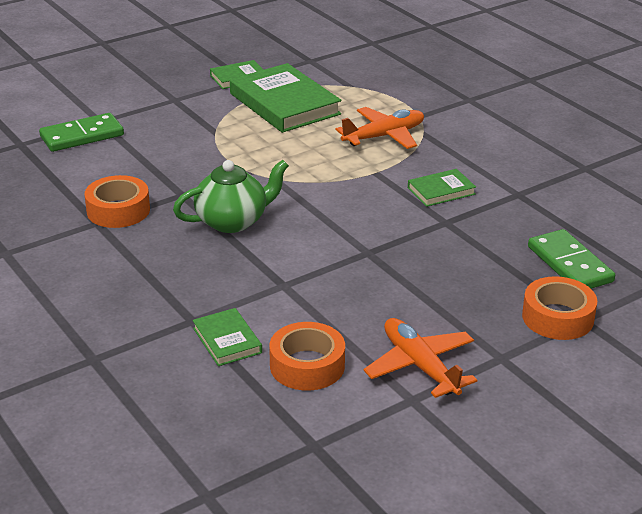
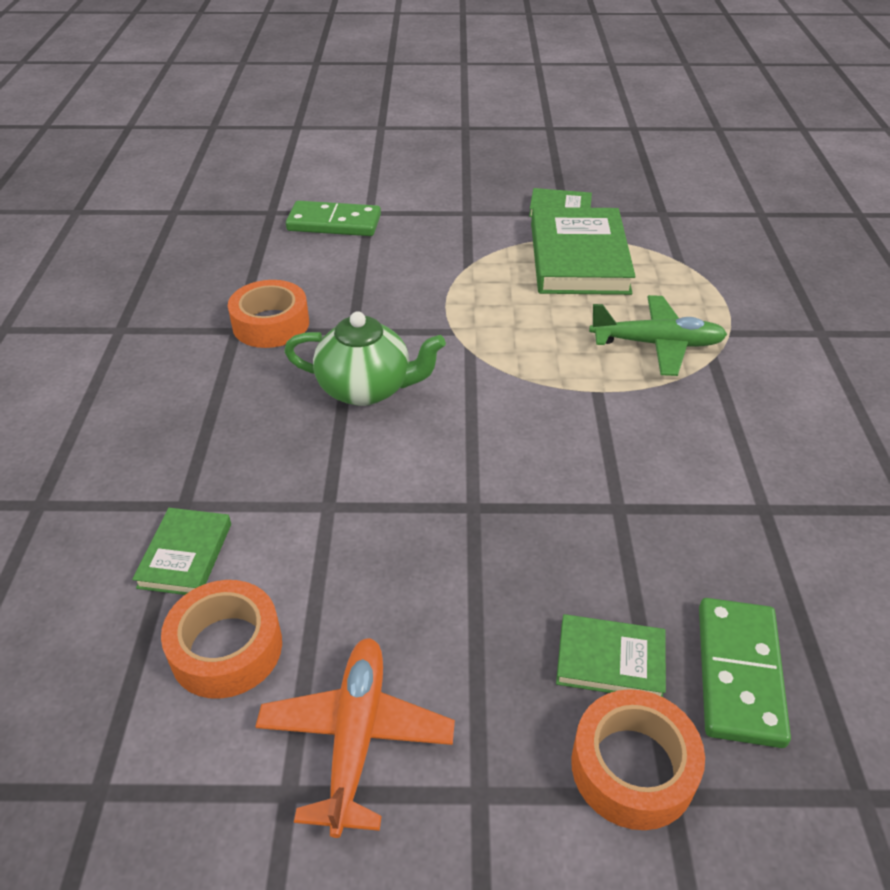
camera: 35 degrees right, 10 degrees up
orange plane [336,107,424,149] -> green plane [589,295,727,376]
green book [408,169,476,207] -> green book moved to [556,614,666,697]

